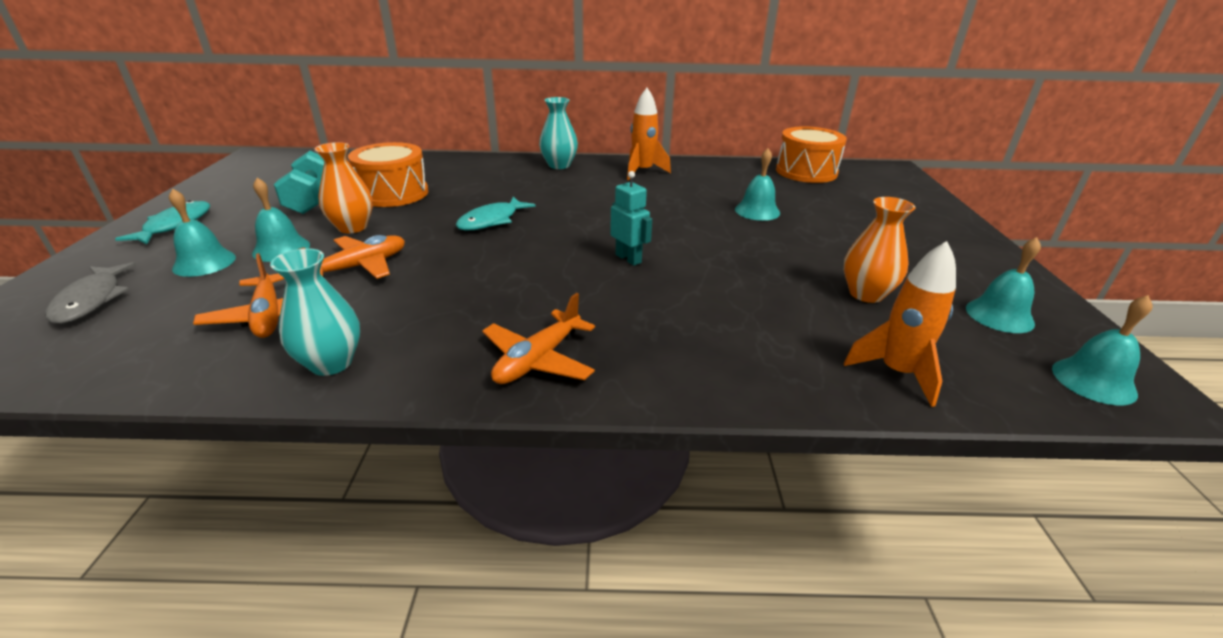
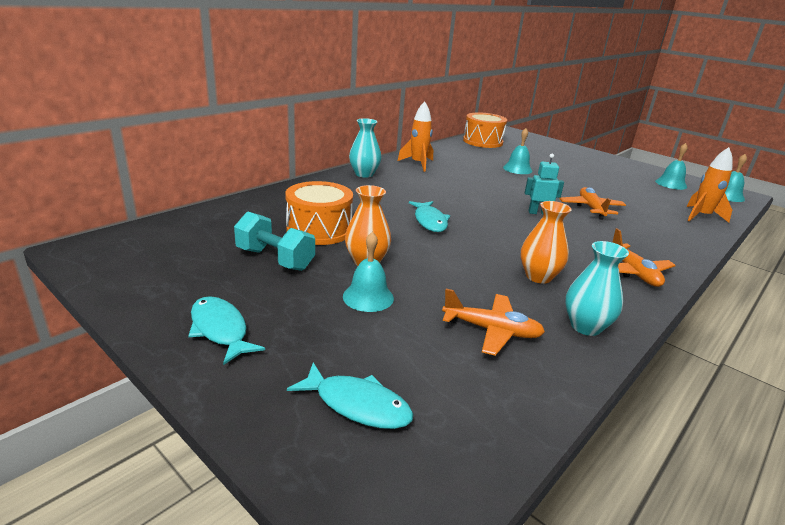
camera: 50 degrees left, 5 degrees down
grey fish [45,262,136,324] -> turquoise fish [287,363,414,429]
turquoise bell [169,188,236,277] -> none
orange plane [299,235,405,279] -> orange plane moved to [559,187,626,220]
orange vase [844,197,915,303] -> orange vase moved to [521,201,572,284]

